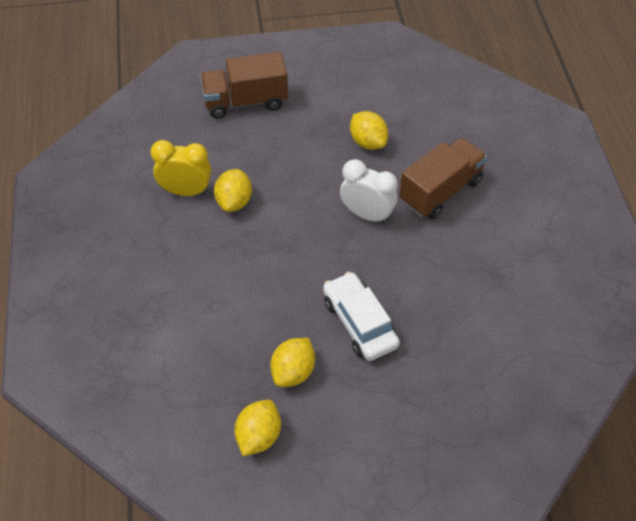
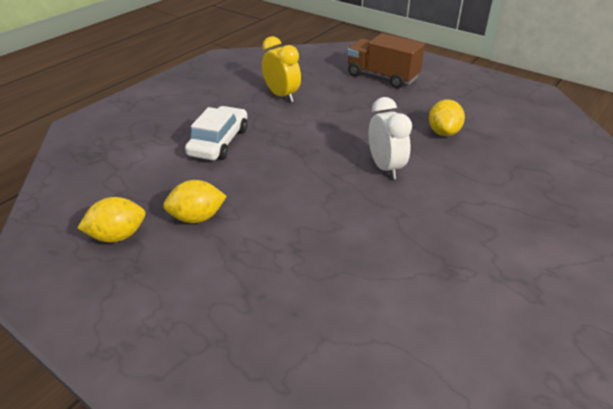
camera: 45 degrees right, 15 degrees down
yellow lemon [214,169,252,212] -> none
white car [323,272,400,361] -> white car moved to [185,106,247,160]
brown truck [399,138,487,219] -> none

